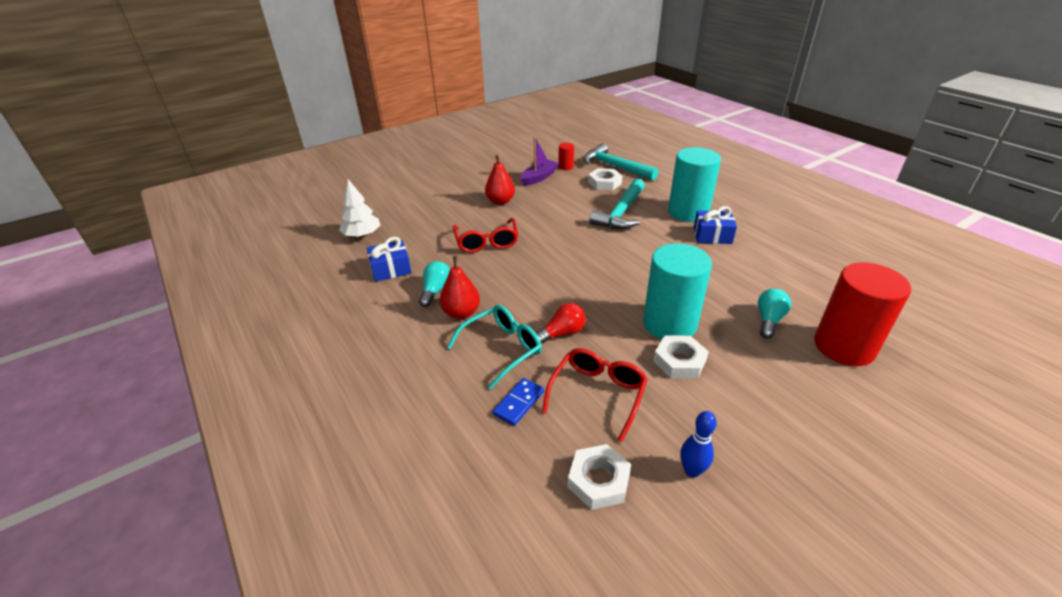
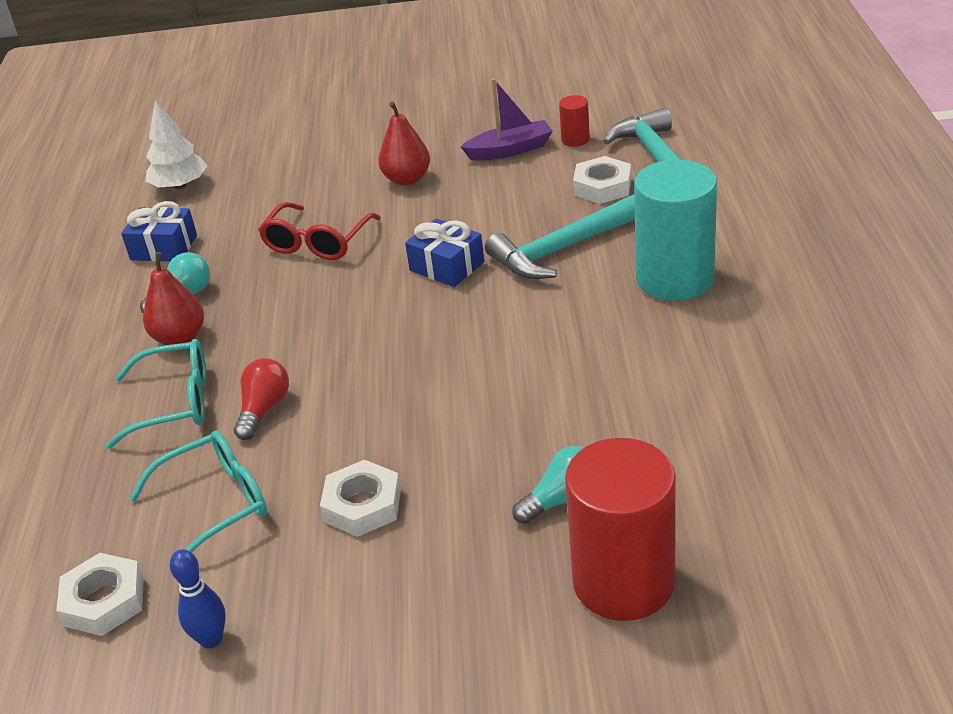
camera: 35 degrees right, 0 degrees up
blue domino [493,378,544,426] -> none
red light bulb [536,303,586,344] -> red light bulb turned 75 degrees counterclockwise [234,358,289,440]
red glasses [542,348,648,442] -> turquoise glasses [129,431,267,553]
turquoise cylinder [643,243,712,339] -> none
blue gift [694,206,737,244] -> blue gift moved to [405,218,484,287]

